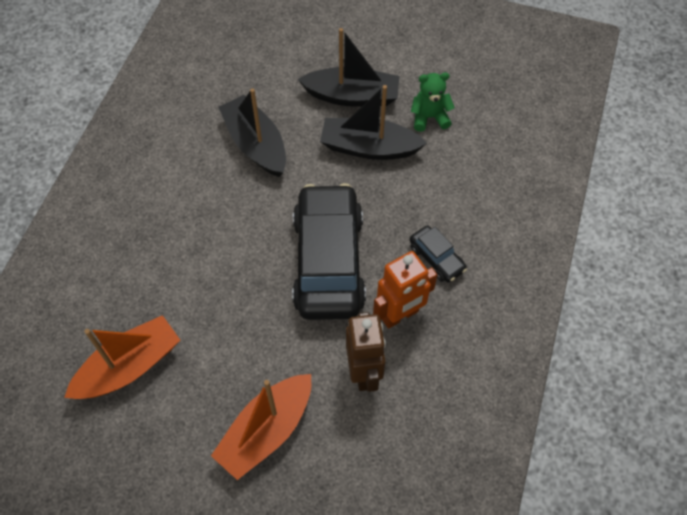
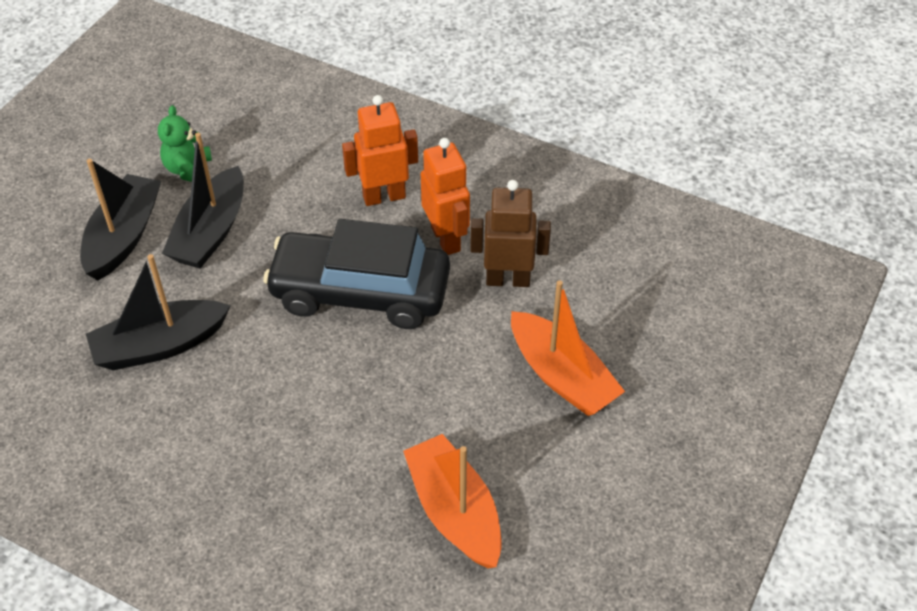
camera: 80 degrees left, 10 degrees down
black car [410,226,467,283] -> orange robot [342,95,418,206]

